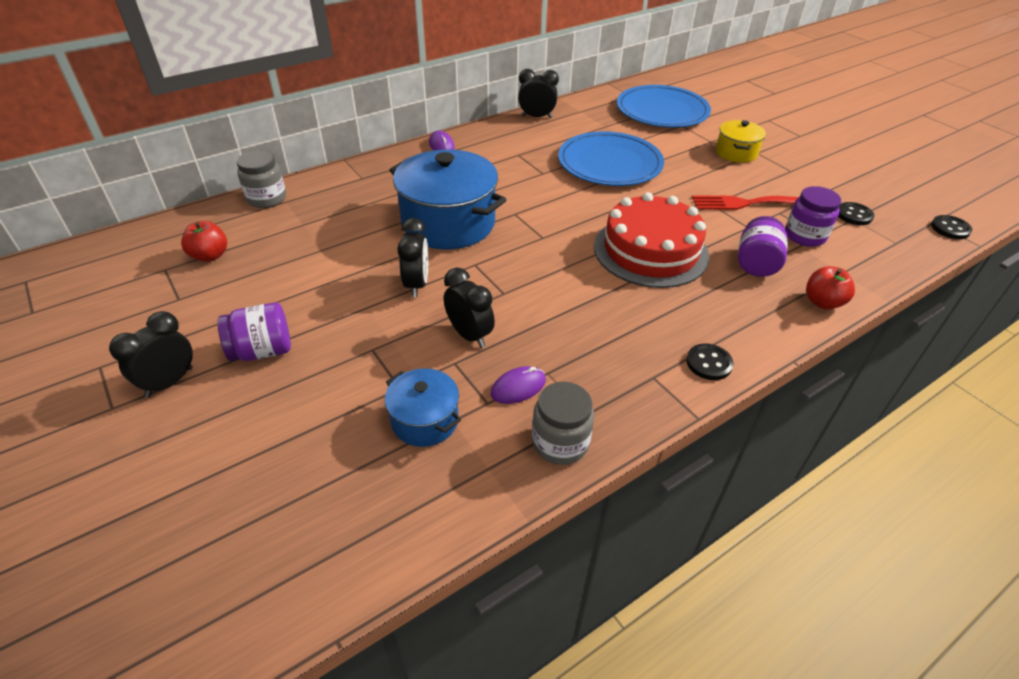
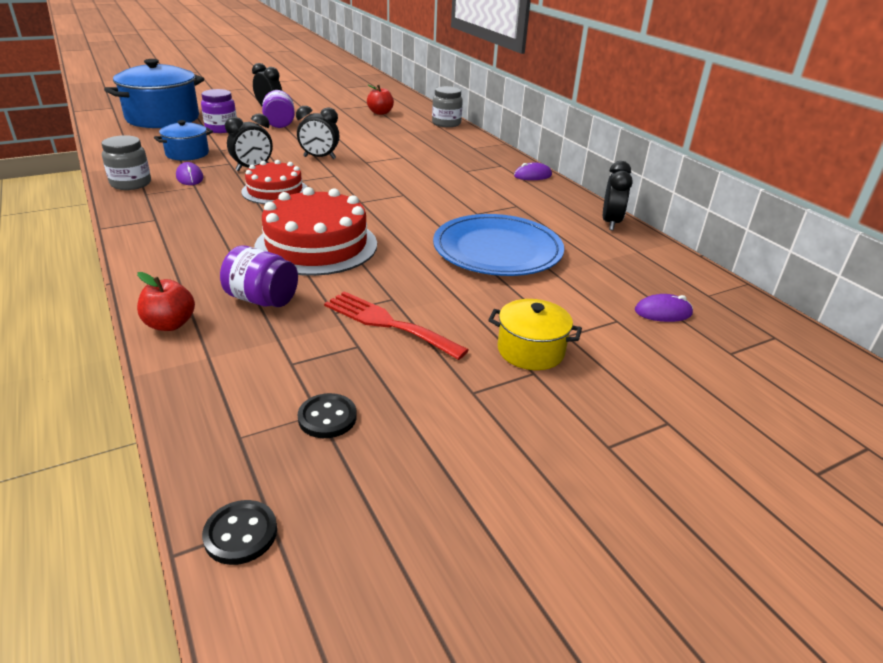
camera: 95 degrees right, 10 degrees down
blue pot [389,149,506,250] -> blue pot moved to [104,59,204,128]
blue plate [617,85,711,128] -> purple mouse [635,294,693,322]
black button [686,344,733,380] -> none
red fork [692,196,798,210] -> red fork turned 60 degrees counterclockwise [324,291,469,360]
purple jar [785,186,841,247] -> purple jar moved to [201,89,237,133]
none -> red cake [241,160,307,204]

